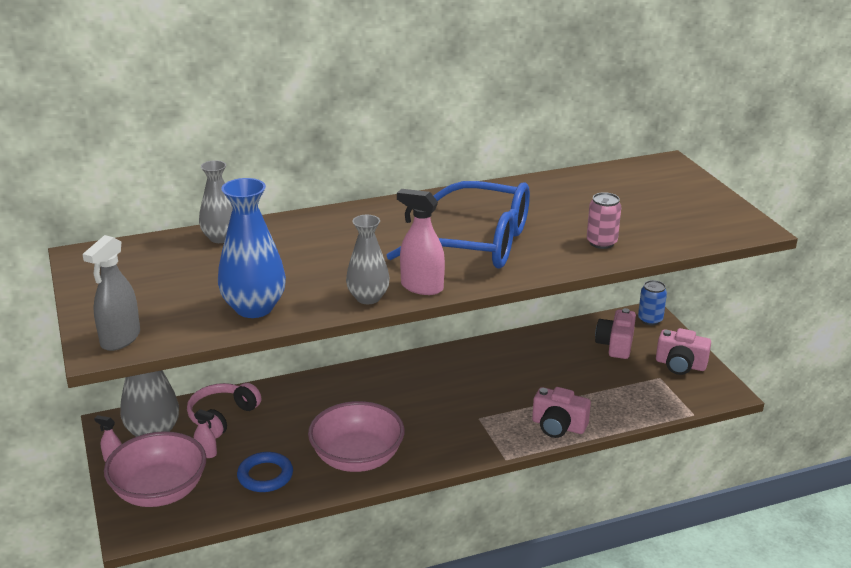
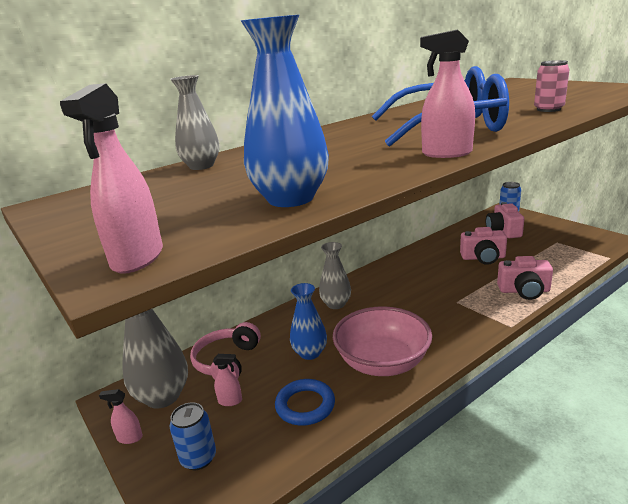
camera: 15 degrees left, 5 degrees down
grey spray bottle [83,235,140,351] -> pink spray bottle [60,83,163,274]
pink bowl [104,431,206,507] -> blue can [169,402,216,470]
grey vase [346,215,390,304] -> grey vase moved to [319,242,351,309]
pink camera [656,328,711,375] -> pink camera moved to [460,227,507,265]
none -> blue vase [290,283,327,360]

